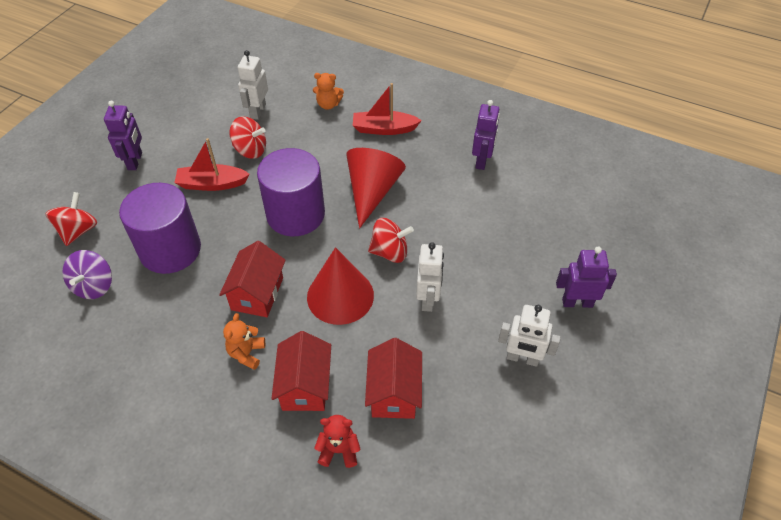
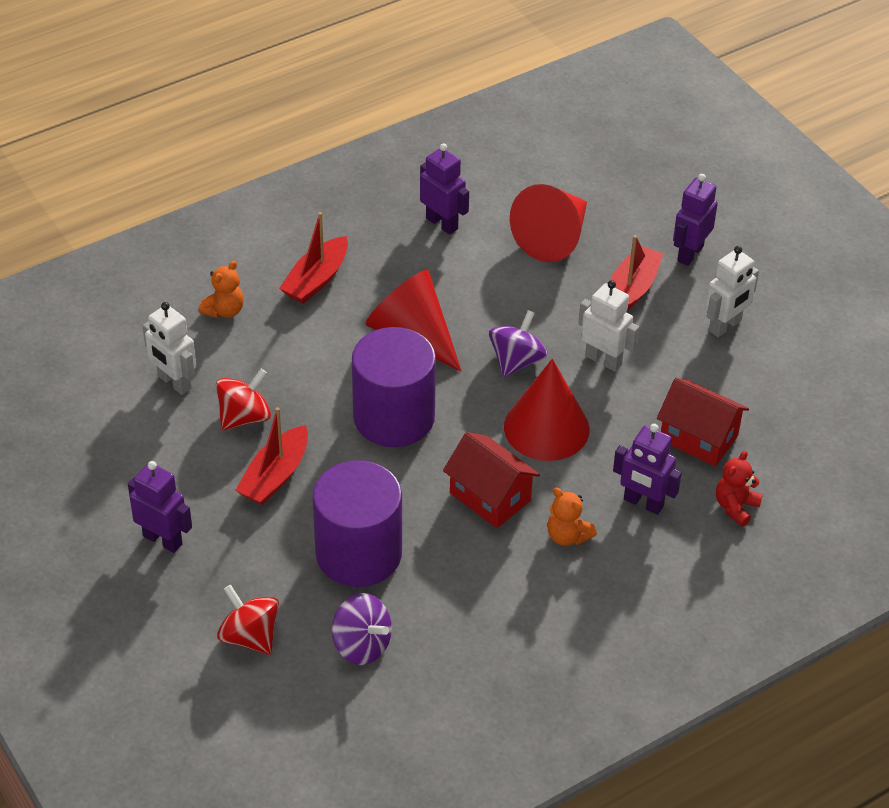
camera: 60 degrees left, 5 degrees down
red house [271,331,331,411] -> purple robot [613,424,682,515]
red spinning top [368,218,414,263] -> purple spinning top [489,310,547,378]
none -> red cone [510,184,587,262]
none -> red boat [610,235,663,311]

